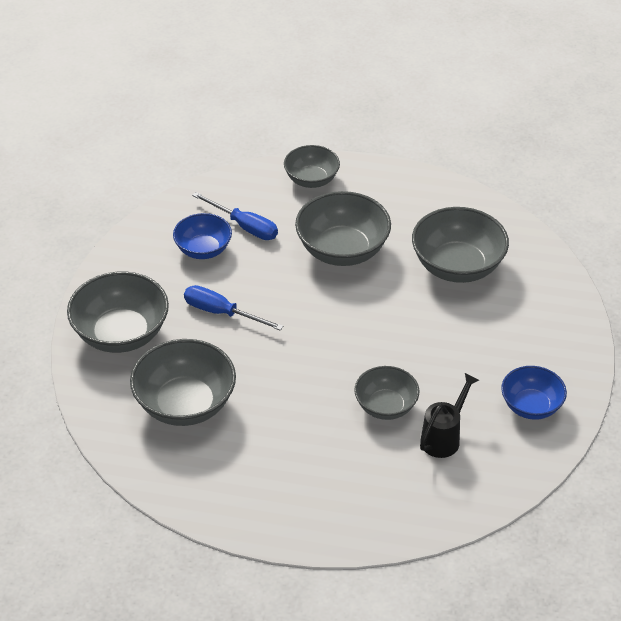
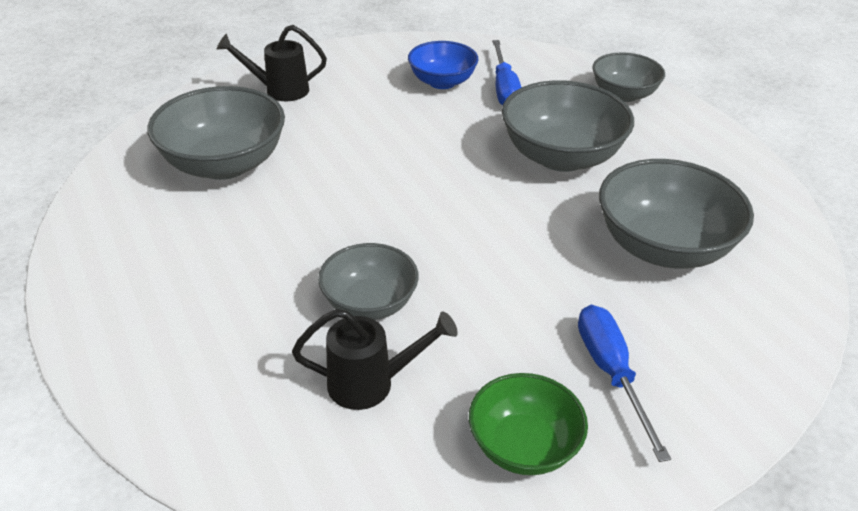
camera: 50 degrees right, 5 degrees down
grey bowl [67,272,169,353] -> black watering can [217,25,327,101]
blue screwdriver [184,285,283,331] -> blue screwdriver moved to [578,305,671,462]
blue bowl [501,366,567,420] -> green bowl [469,373,588,475]

